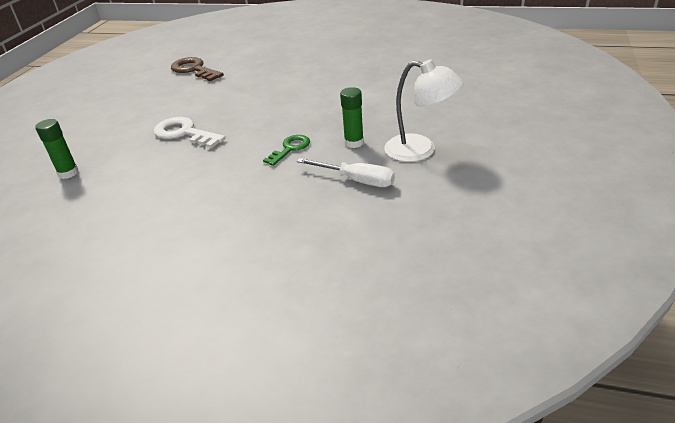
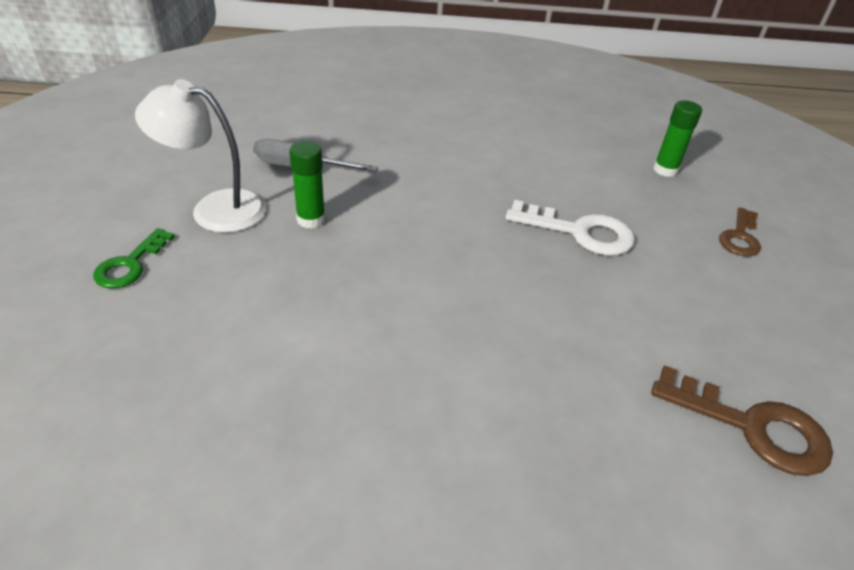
camera: 160 degrees right, 5 degrees up
green key [263,135,310,166] -> green key moved to [93,228,175,289]
none -> brown key [719,207,761,256]

